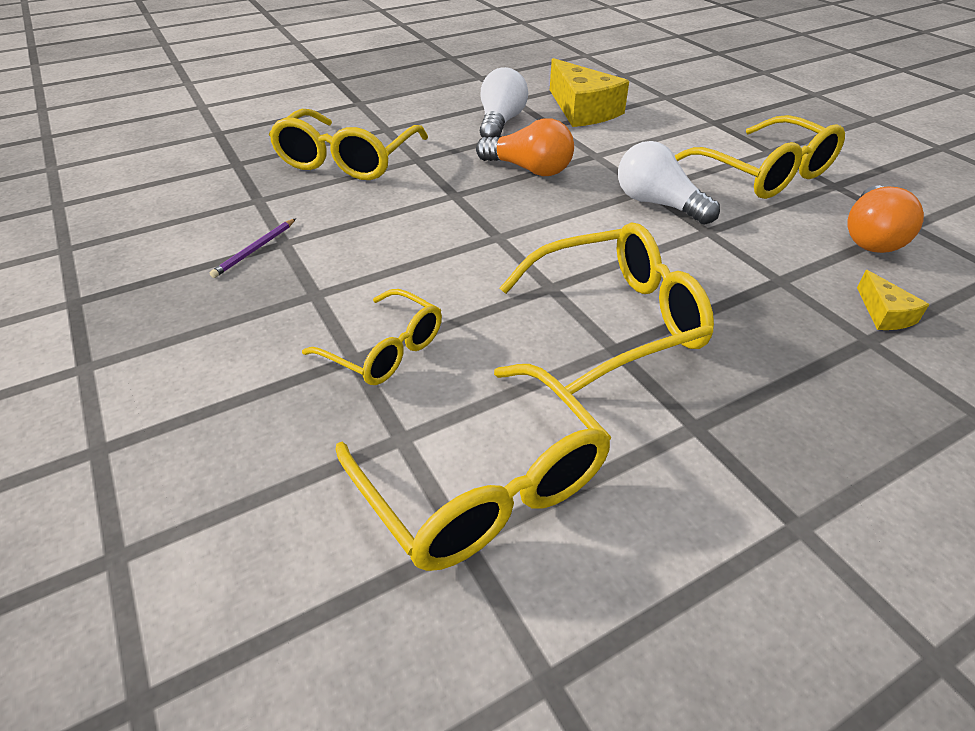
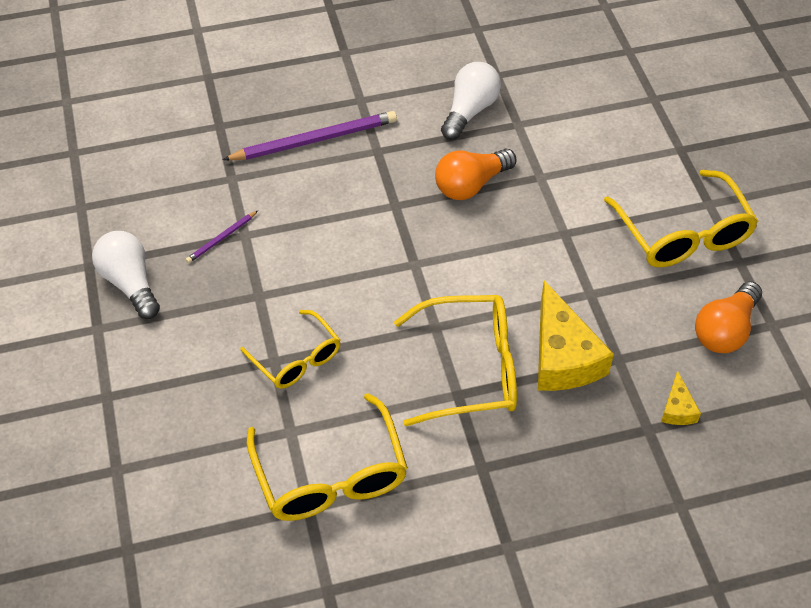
camera: 15 degrees right, 10 degrees up
yellow glasses [269,109,428,180] -> purple pencil [222,111,397,160]
orange light bulb [476,118,574,176] -> orange light bulb turned 105 degrees clockwise [435,149,516,200]
yellow cheese [550,58,629,127] -> yellow cheese moved to [538,280,614,391]
white light bulb [618,141,720,225] -> white light bulb moved to [92,231,160,319]

